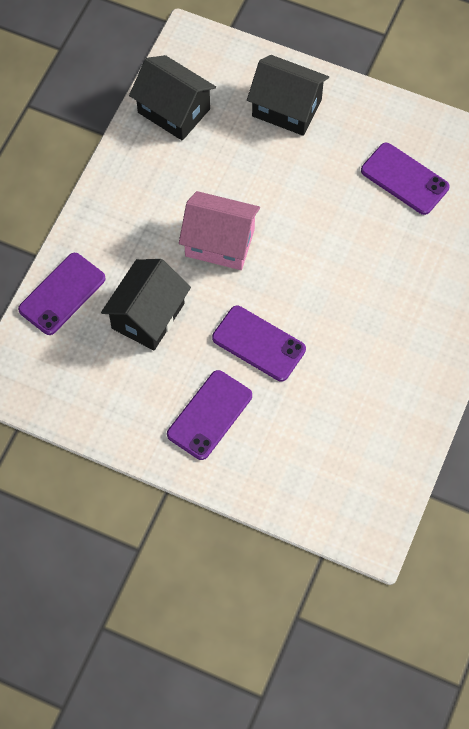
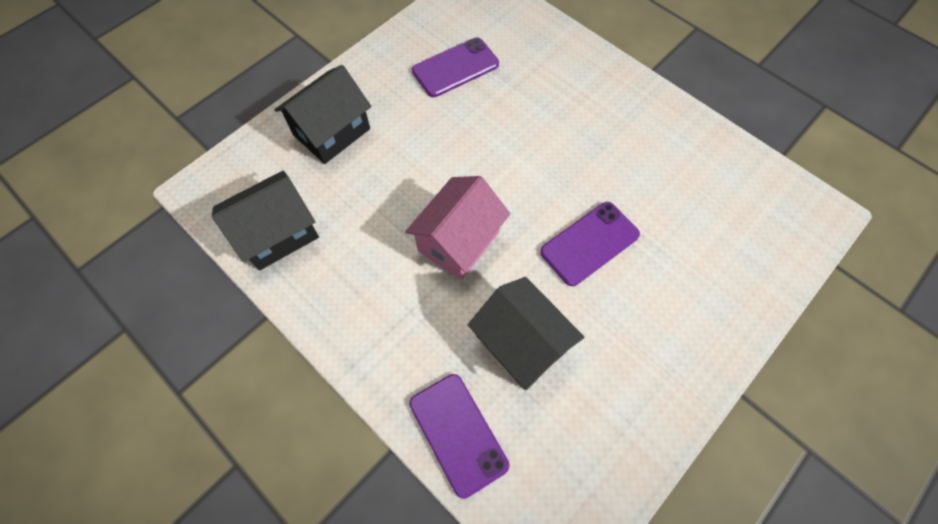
camera: 70 degrees left, 0 degrees up
purple phone [167,370,252,460] -> none

